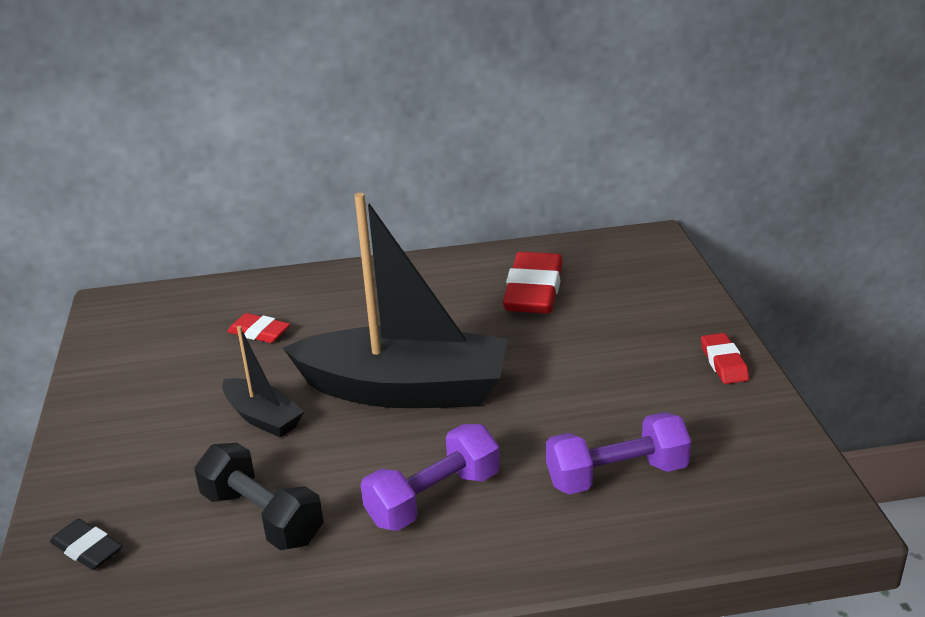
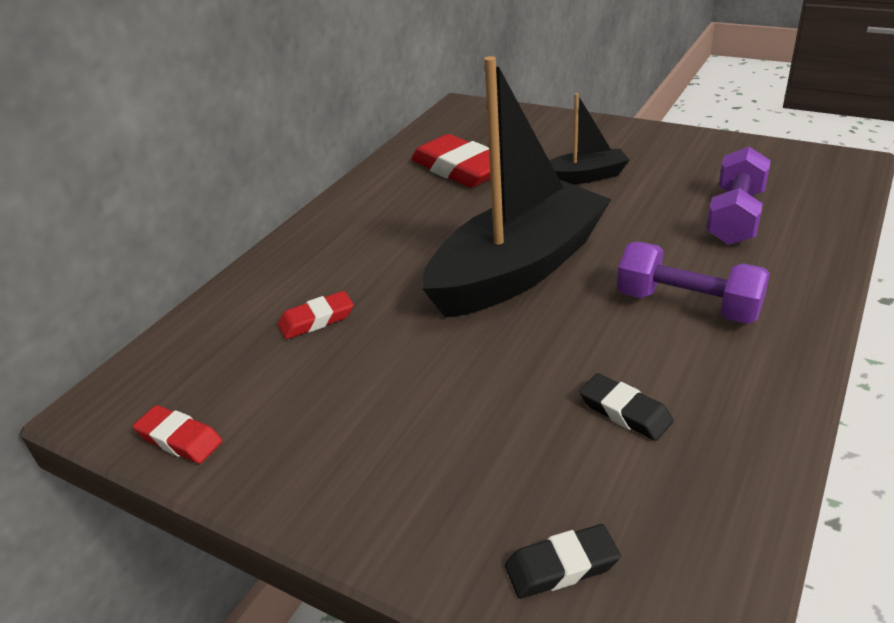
camera: 50 degrees left, 5 degrees up
black dumbbell [194,443,324,550] -> black eraser [579,373,673,441]
black boat [222,326,304,437] -> black boat moved to [549,93,630,184]
purple dumbbell [361,424,500,531] -> purple dumbbell turned 60 degrees counterclockwise [617,242,770,324]
red eraser [701,333,749,384] -> red eraser moved to [133,405,222,464]

